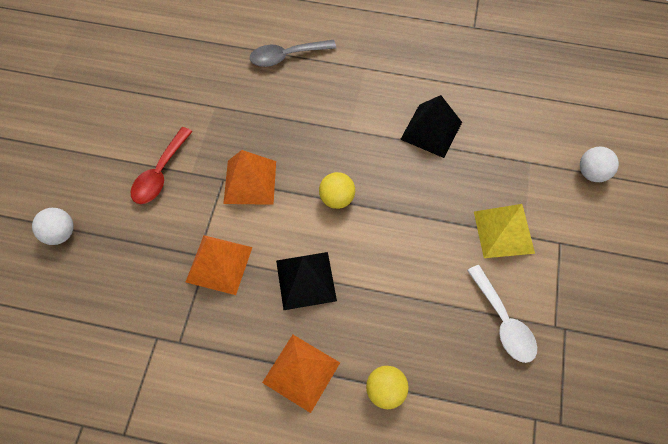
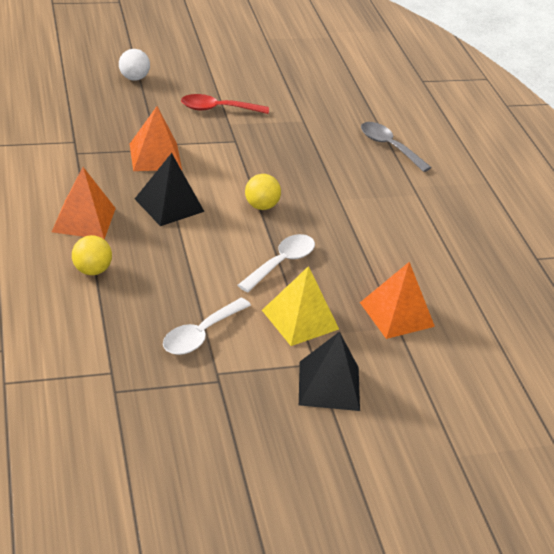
camera: 60 degrees right, 25 degrees down
orange pyramid [223,150,276,205] -> orange pyramid moved to [360,262,435,339]
black pyramid [400,95,462,158] -> black pyramid moved to [299,331,360,411]
white ball [580,147,619,182] -> none
none -> white spoon [238,234,315,292]

